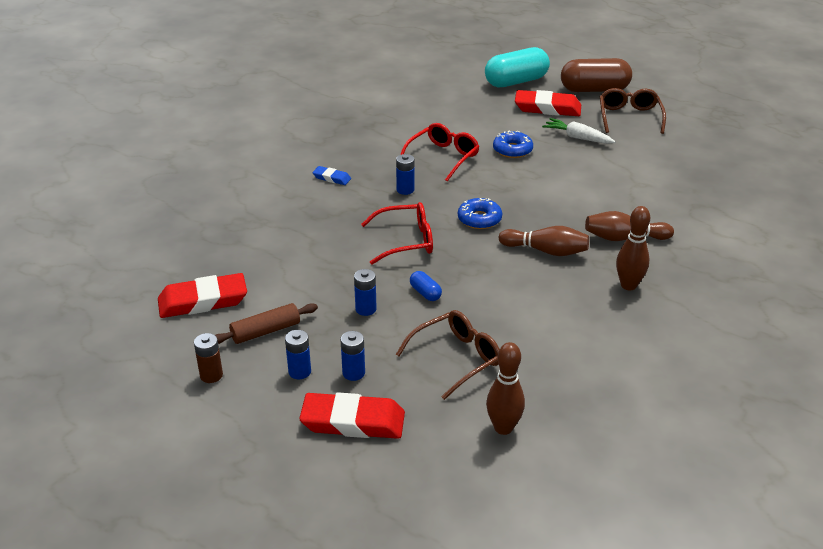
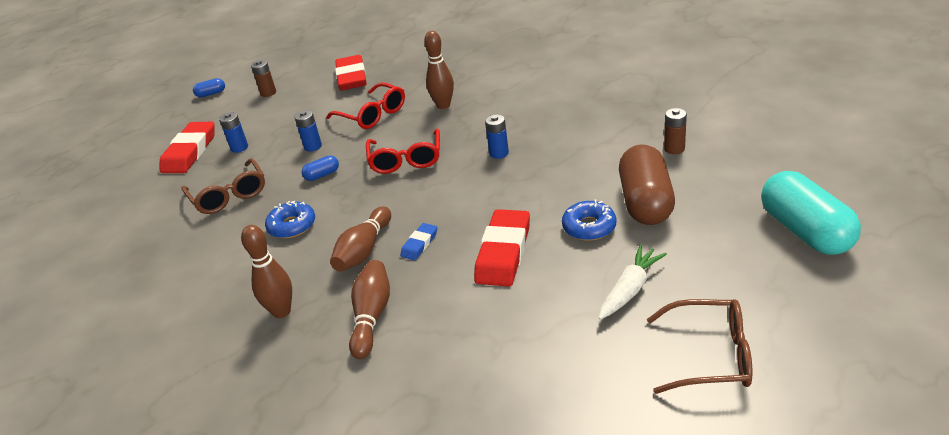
camera: 100 degrees right, 0 degrees up
brown rolling pin [215,303,318,344] -> none
blue battery [285,330,311,379] -> none
blue eraser [312,166,351,185] -> blue eraser moved to [400,223,437,260]
red glasses [400,123,479,181] -> red glasses moved to [326,82,405,129]
blue donut [458,198,502,229] -> blue donut moved to [265,201,315,239]
brown bowling pin [486,342,525,435] -> brown bowling pin moved to [424,31,454,109]
red eraser [515,90,581,116] -> red eraser moved to [474,209,530,287]
brown capsule [561,58,632,92] -> brown capsule moved to [619,144,675,225]
none -> blue capsule [193,78,225,98]
none -> brown battery [664,108,687,154]

